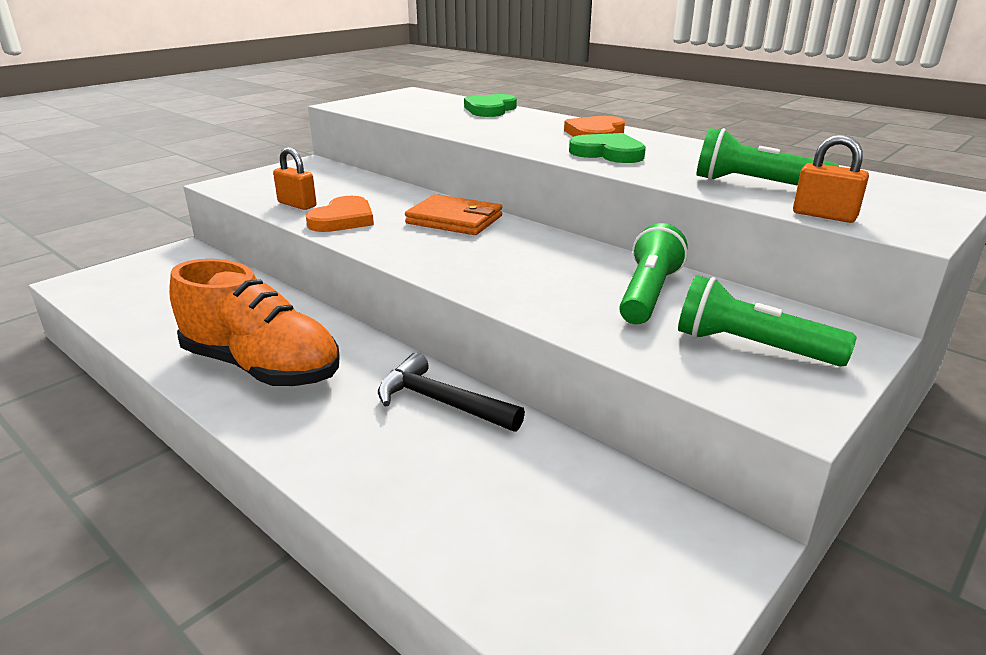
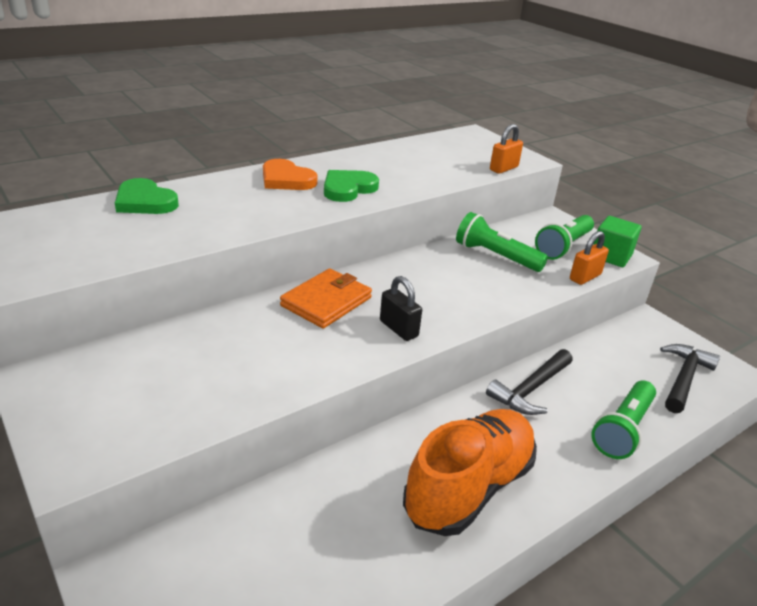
camera: 80 degrees left, 5 degrees up
orange padlock [273,147,316,210] -> orange padlock moved to [570,231,609,285]
orange heart [306,196,374,232] -> none
green flashlight [697,128,839,186] -> green flashlight moved to [591,381,656,459]
none -> black padlock [380,276,422,341]
none -> green cube [593,216,642,267]
none -> black hammer [660,344,720,413]

